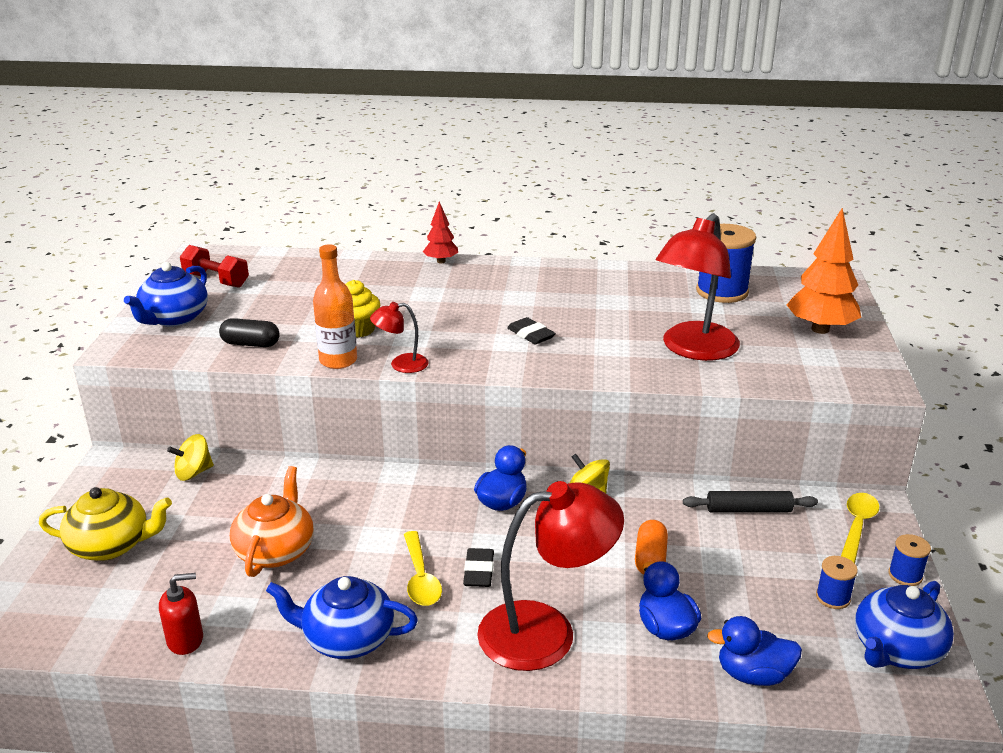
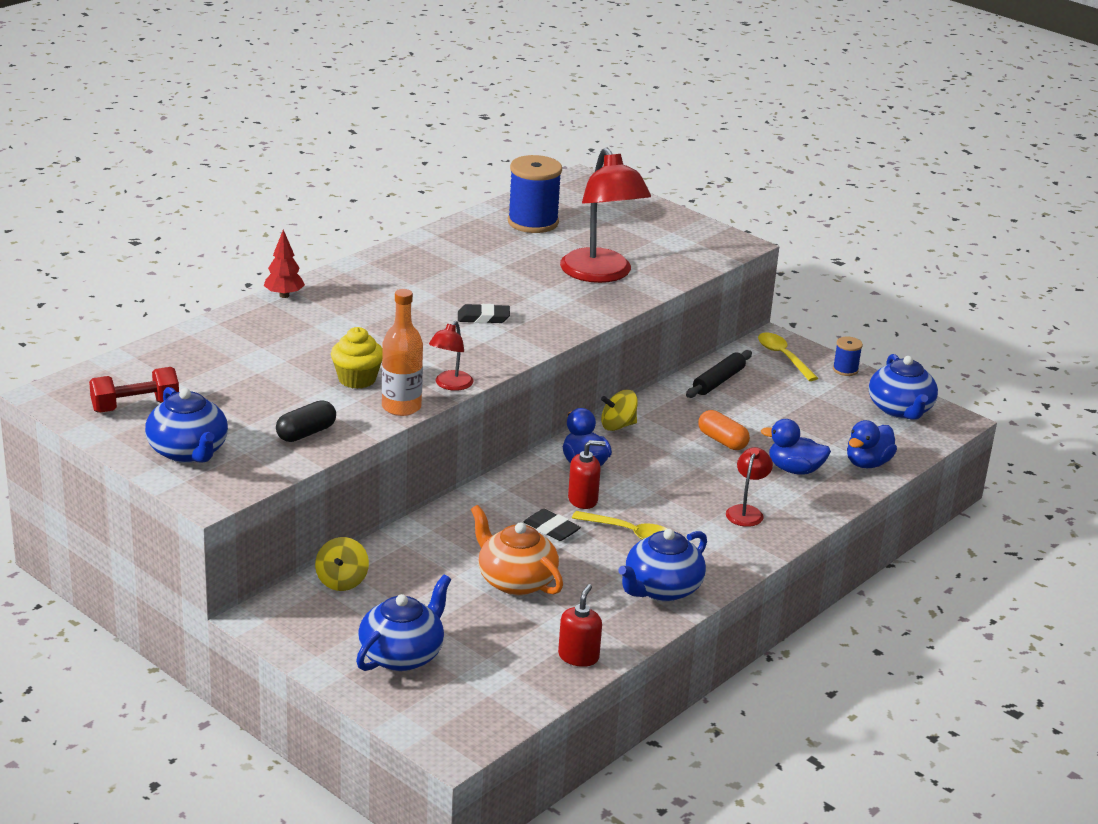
camera: 55 degrees left, 0 degrees up
yellow teapot [39,487,172,561] -> blue teapot [356,575,451,671]
black eraser [463,548,494,587] -> black eraser moved to [524,509,581,541]
red lamp [477,481,624,671] -> red lamp [726,447,773,527], size x0.47
orange tree [787,208,861,334] -> none
blue spool [816,556,858,609] -> none
none -> red soap dispenser [568,440,606,509]

